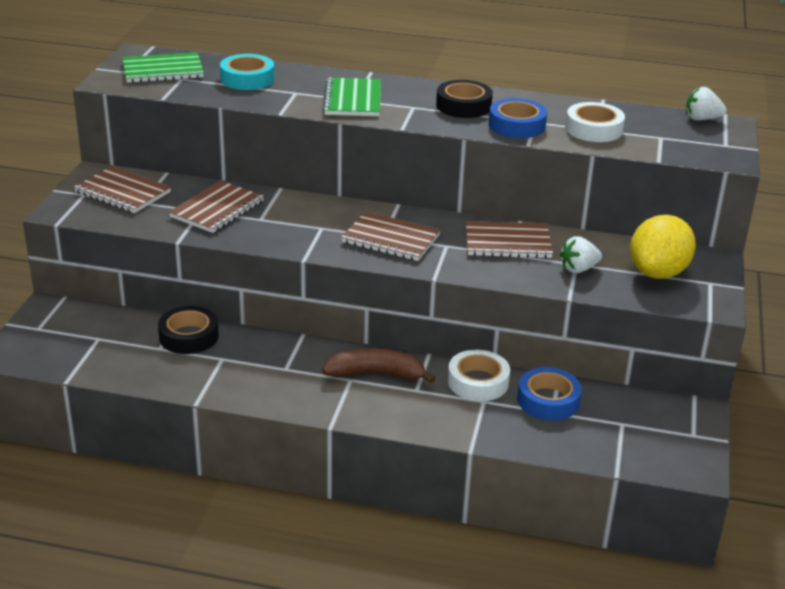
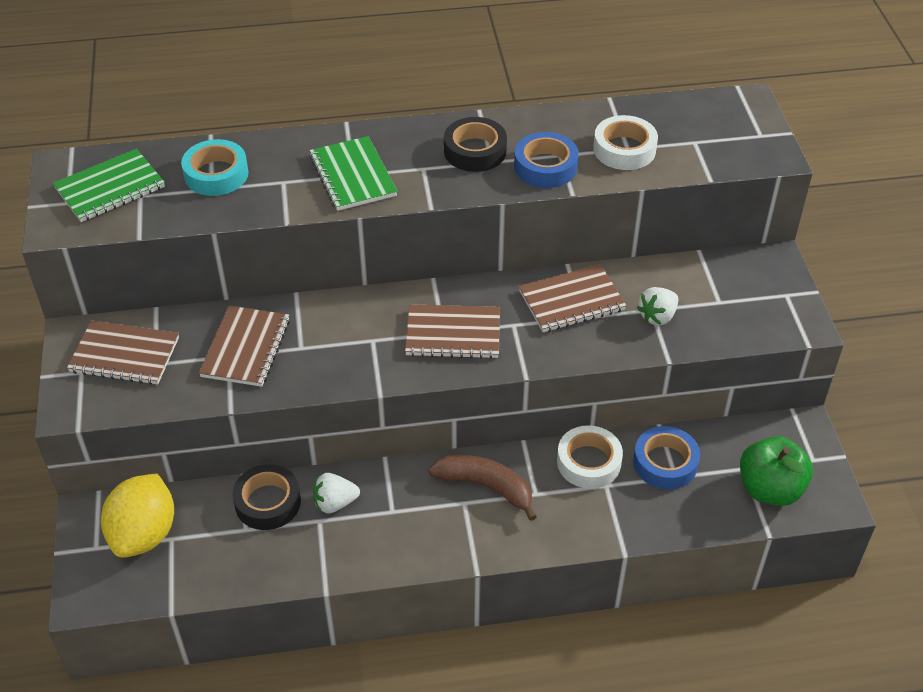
camera: 20 degrees left, 15 degrees up
brown banana [322,349,436,383] -> brown banana turned 45 degrees clockwise [429,454,537,521]
yellow lemon [630,215,696,279] -> yellow lemon moved to [101,473,174,558]
white strawberry [686,87,727,121] -> white strawberry moved to [313,473,360,514]
none -> green apple [740,436,813,506]

